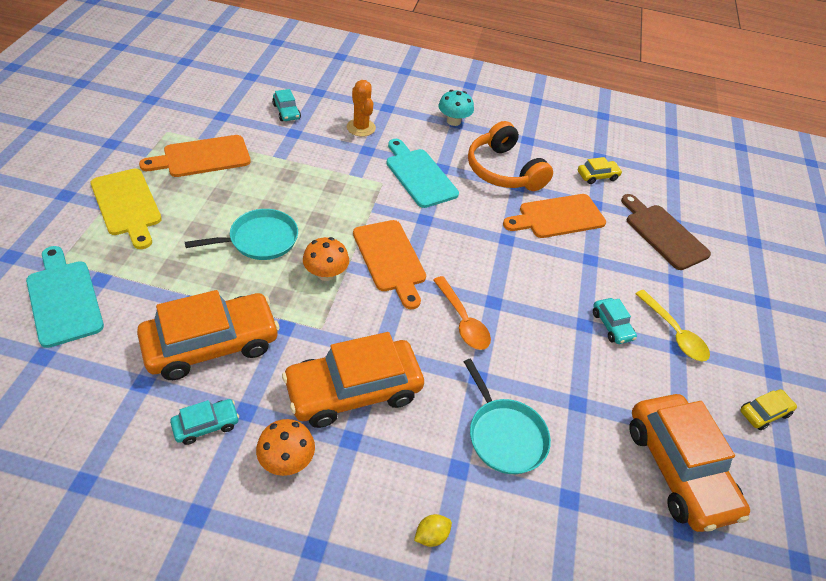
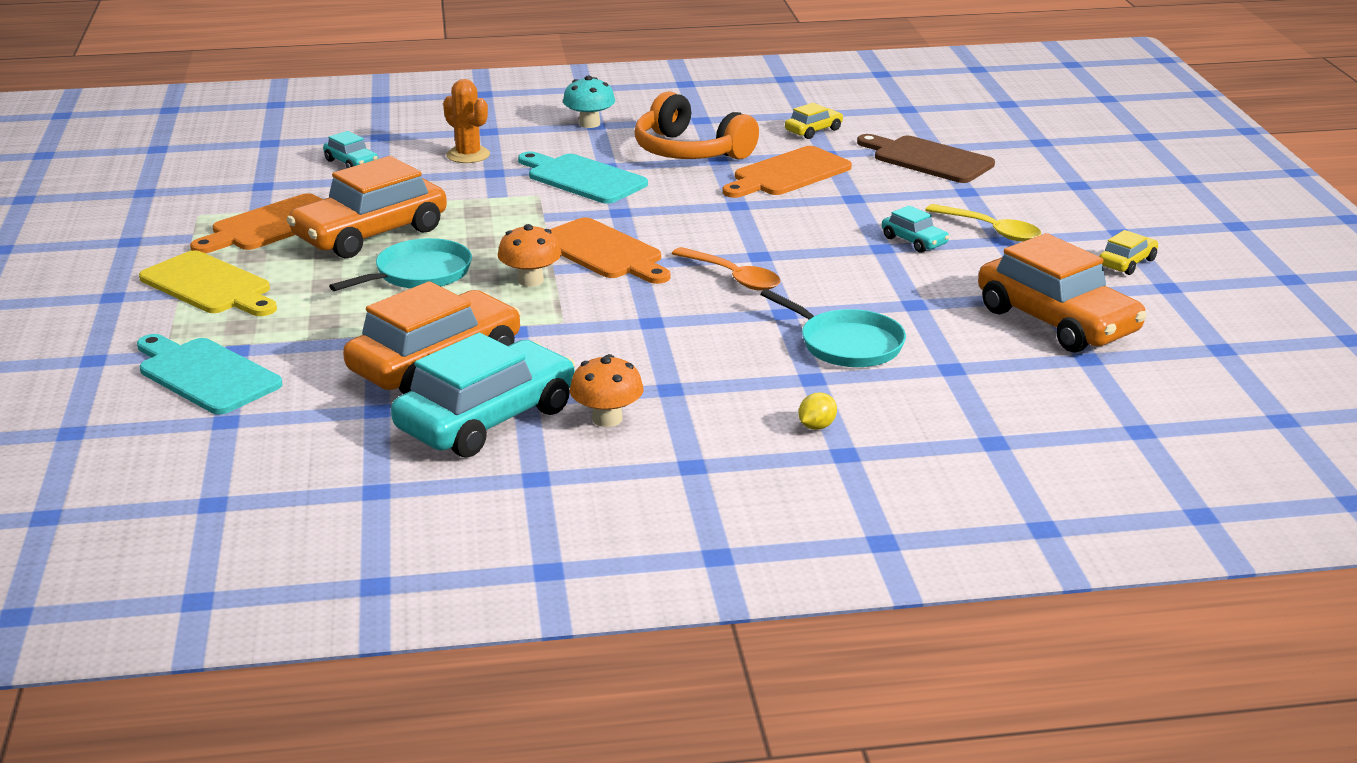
camera: 15 degrees left, 20 degrees down
turquoise car [170,399,239,445] -> turquoise car [391,333,575,458], size x2.23
orange car [282,332,424,428] -> orange car moved to [287,156,447,258]

